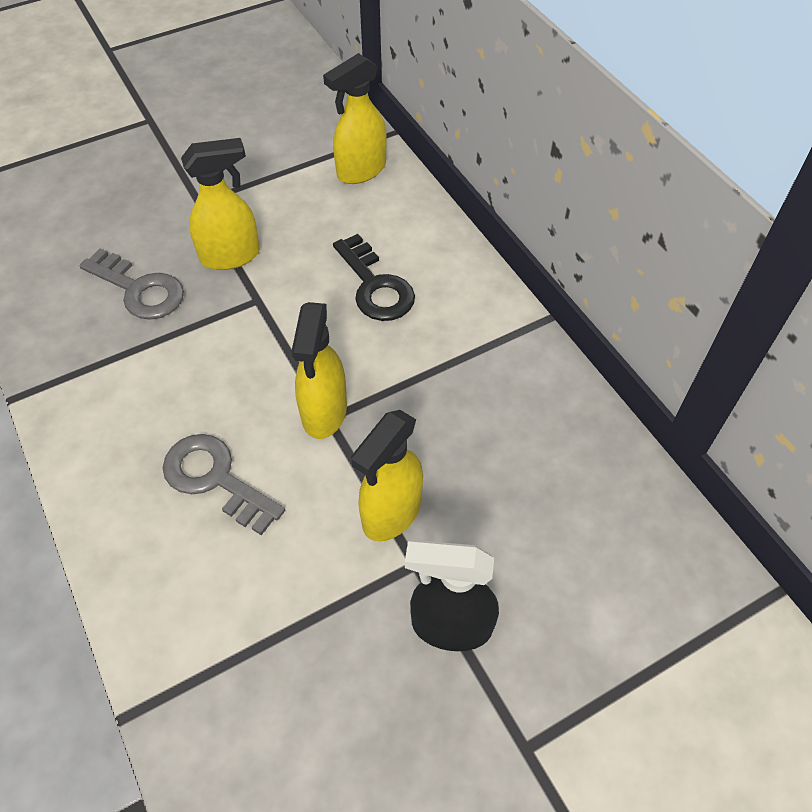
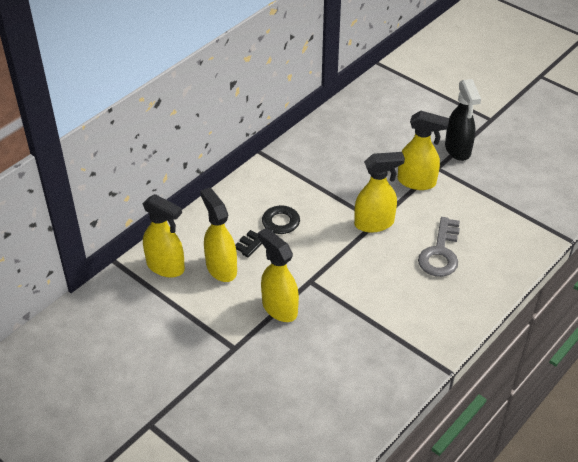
camera: 110 degrees left, 10 degrees down
grey key [79,248,184,320] -> none
none -> yellow spray bottle [200,187,237,282]

